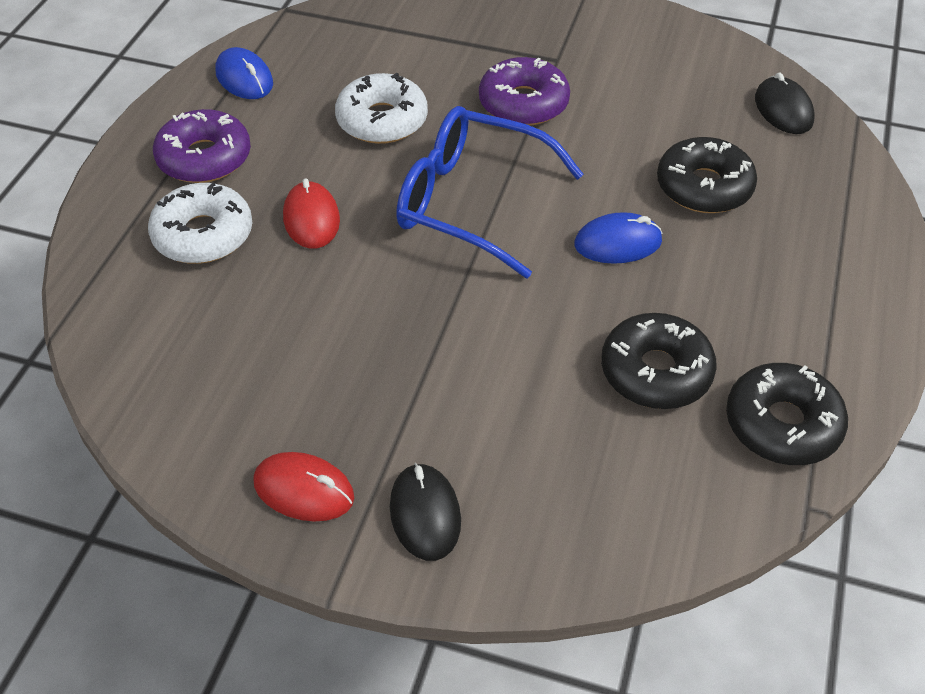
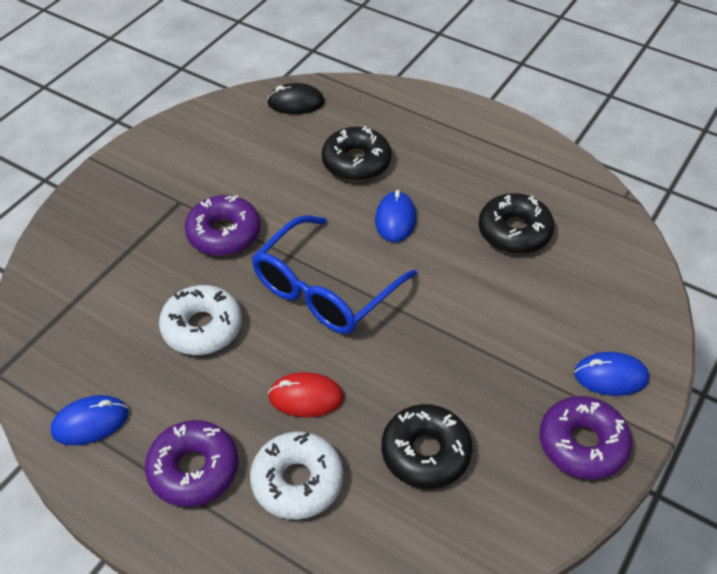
camera: 75 degrees left, 0 degrees up
red mouse [253,452,354,522] -> purple donut [539,396,632,479]
black mouse [390,463,461,561] -> blue mouse [574,352,649,396]
black donut [726,363,848,465] -> black donut moved to [381,404,473,489]

